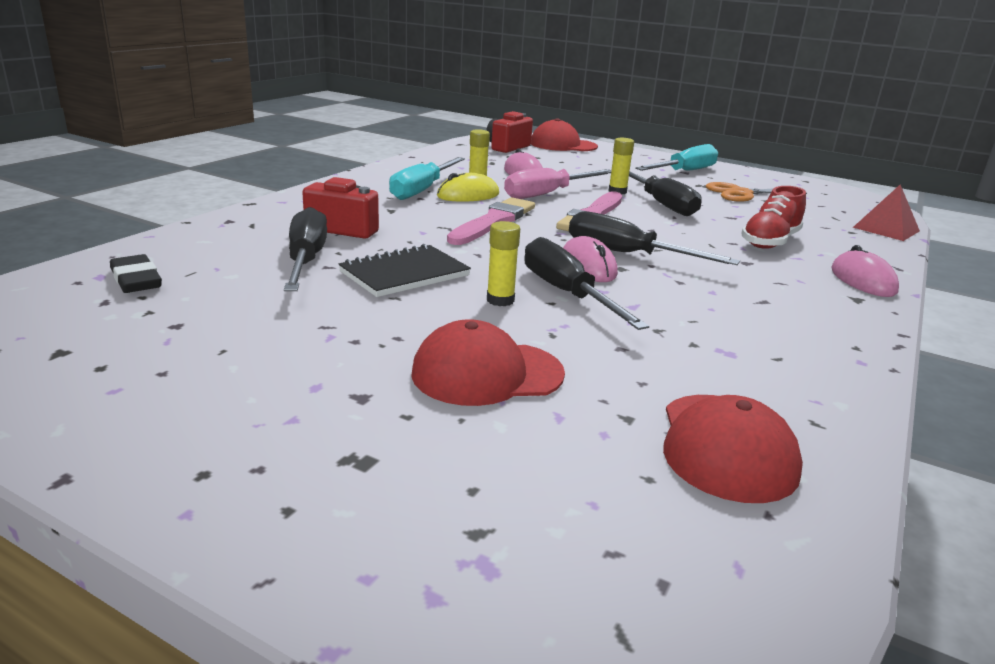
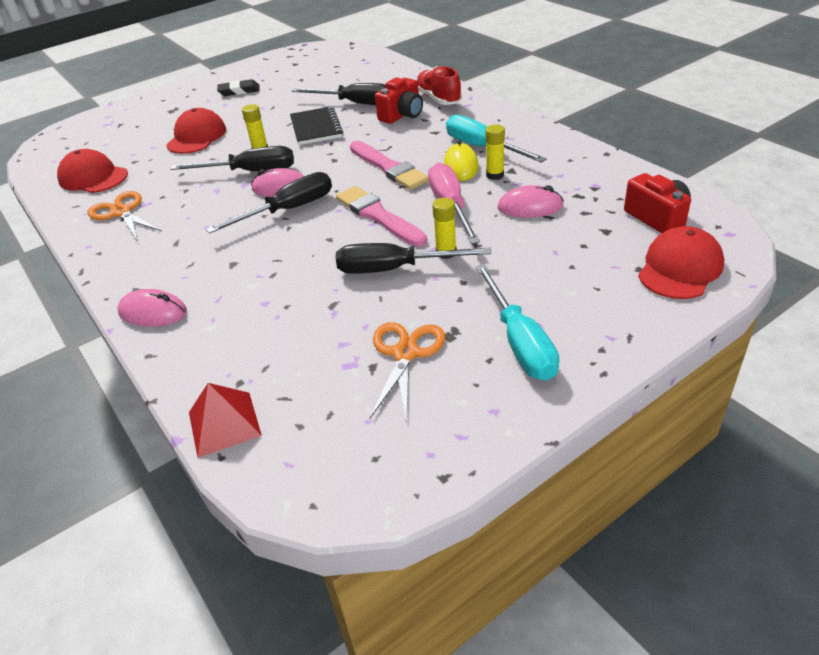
camera: 120 degrees right, 15 degrees up
black eraser [110,254,162,293] -> black eraser moved to [217,79,260,96]
red shoe [741,186,806,249] -> red shoe moved to [417,66,462,105]
none -> orange scissors [87,191,162,241]

